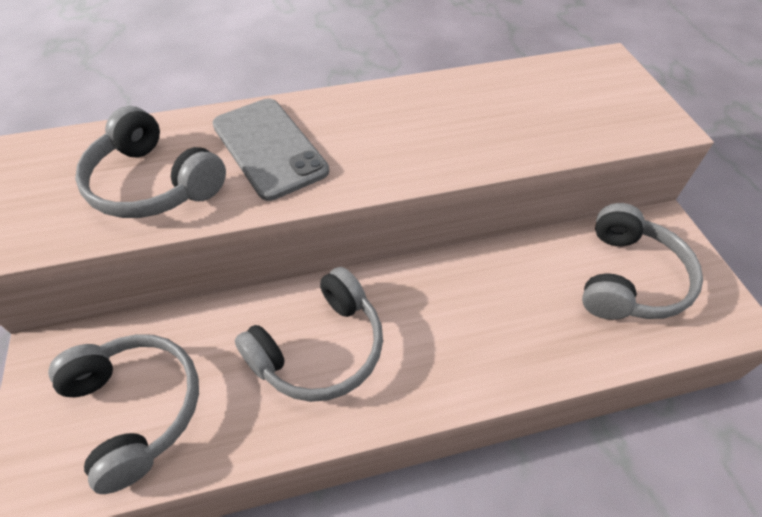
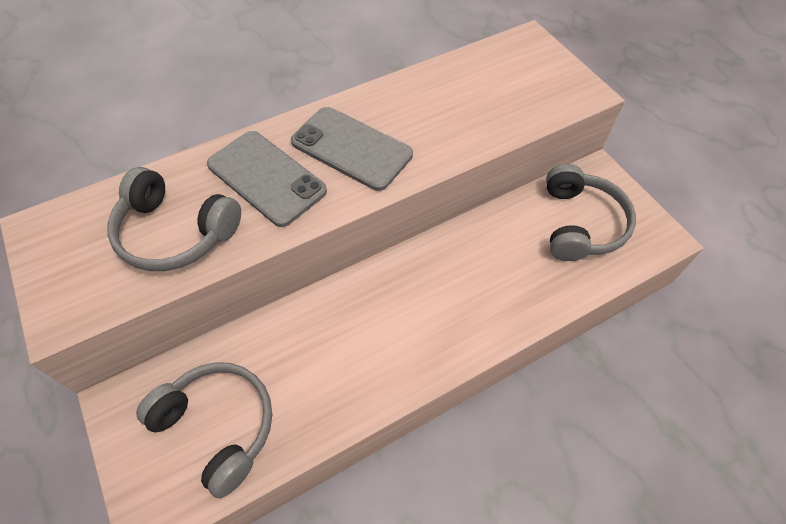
camera: 15 degrees left, 5 degrees up
grey headphones [235,267,383,402] -> none
none -> grey phone [291,107,413,191]

